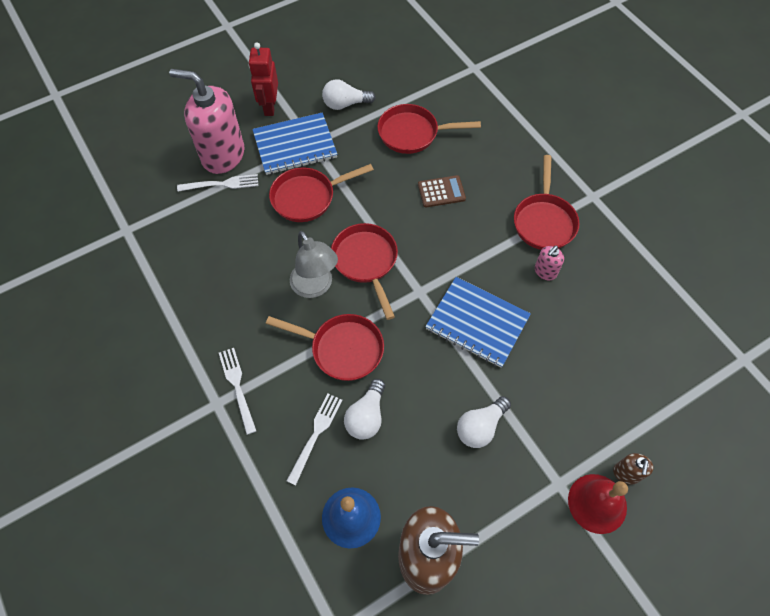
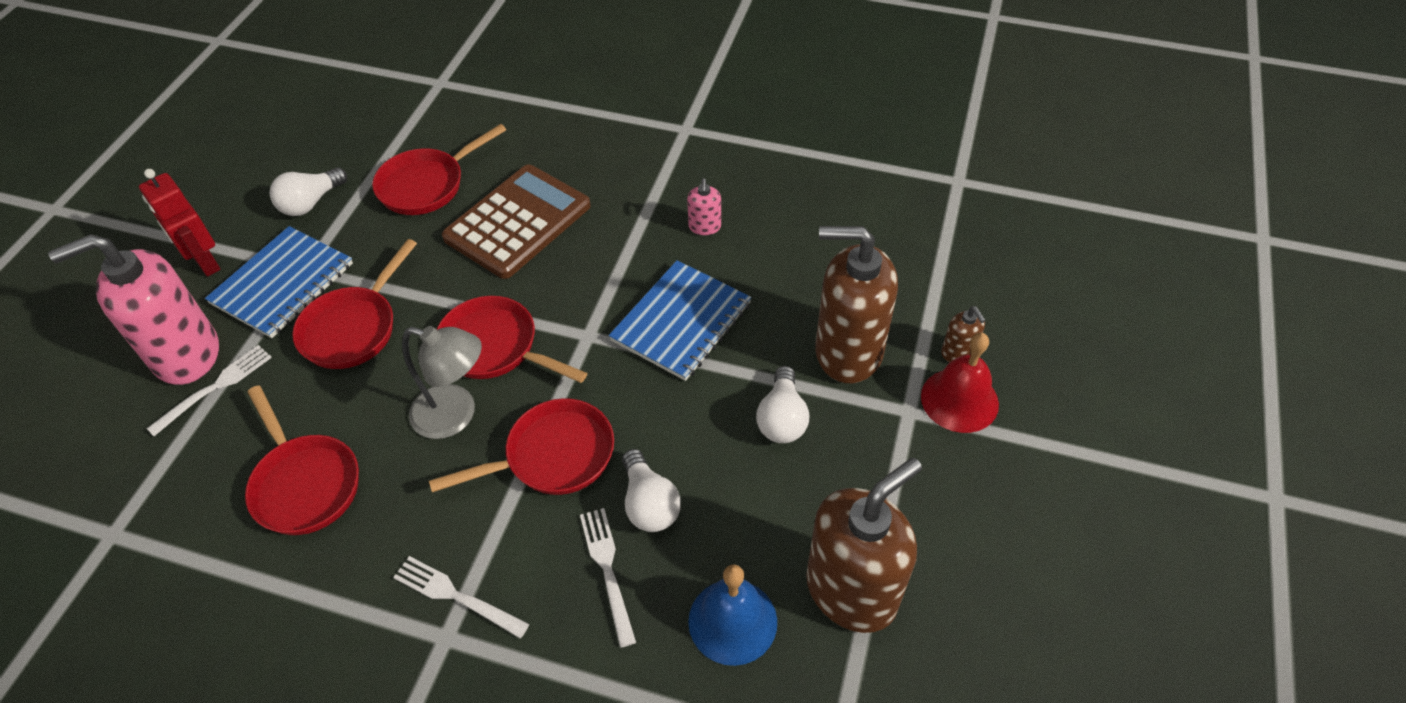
camera: 40 degrees left, 10 degrees down
brown calculator [418,175,466,207] -> brown calculator [442,165,591,279], size x2.07
blue notebook [425,277,531,368] -> blue notebook turned 45 degrees counterclockwise [609,260,752,381]
red pan [514,155,580,250] -> red pan moved to [245,385,359,535]
none -> brown soap dispenser [815,226,898,383]

